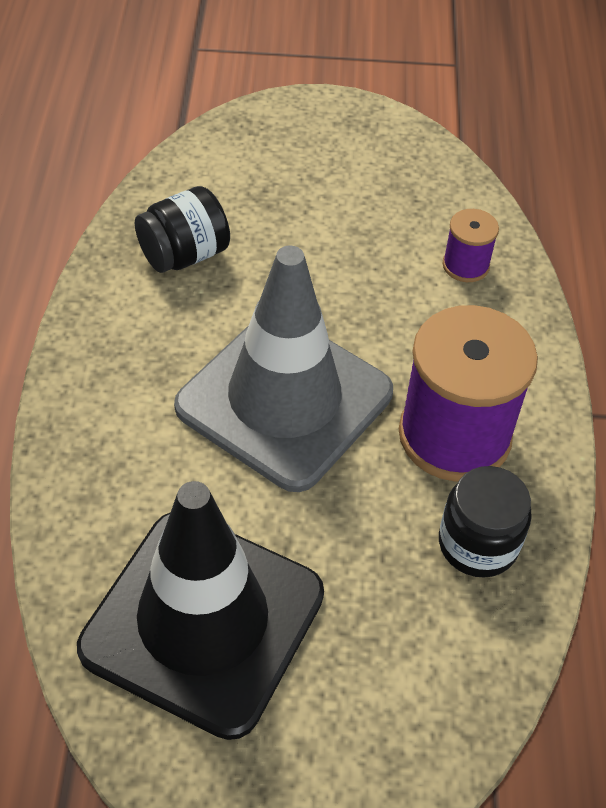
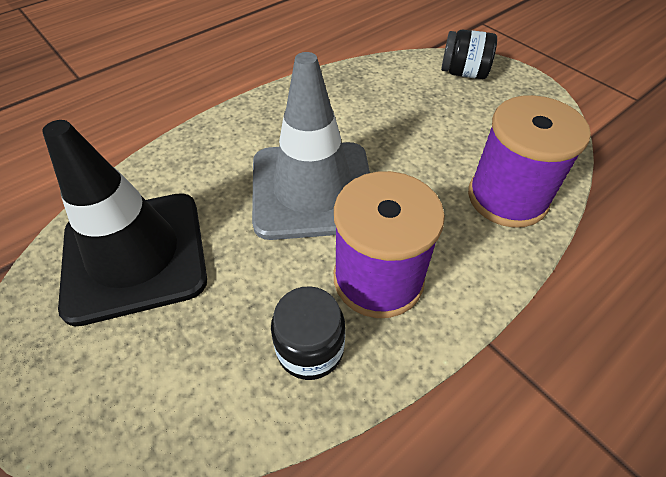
camera: 50 degrees right, 0 degrees up
black jar [135,186,230,273] -> black jar moved to [441,30,497,79]
purple spool [443,209,499,282] -> purple spool [468,95,591,228], size x2.13

